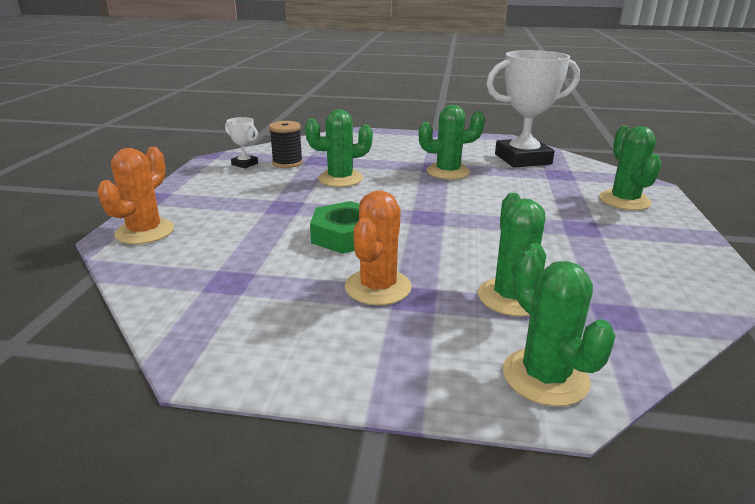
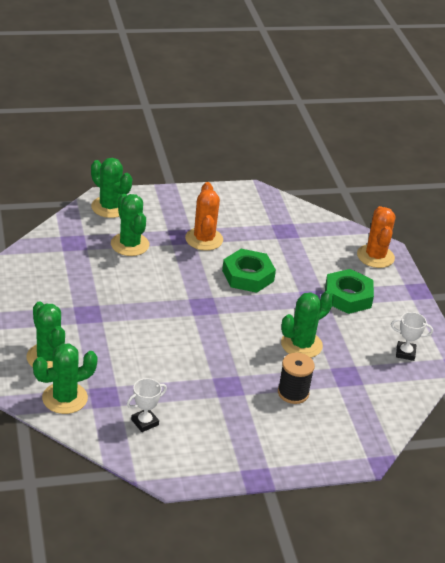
camera: 155 degrees right, 10 degrees up
black spool [269,121,303,168] -> black spool moved to [278,353,315,404]
green cactus [419,105,485,179] -> green cactus moved to [33,343,98,414]
white trophy [486,50,580,168] -> white trophy [127,378,167,432], size x0.43
none -> green nut [325,269,374,314]

